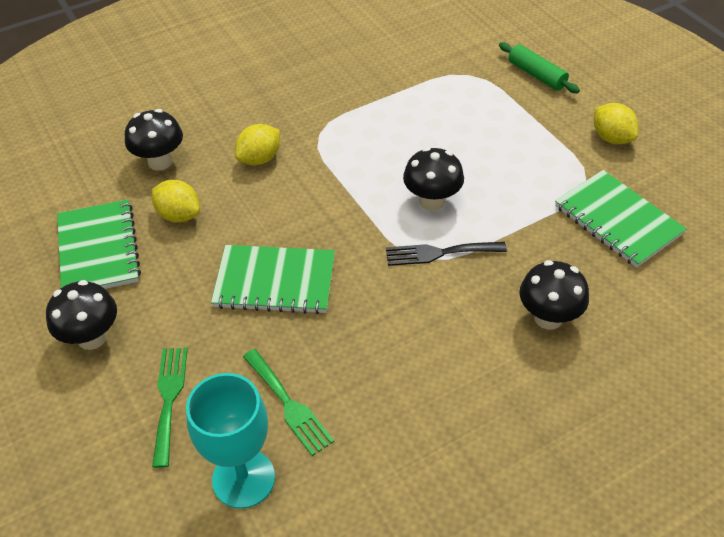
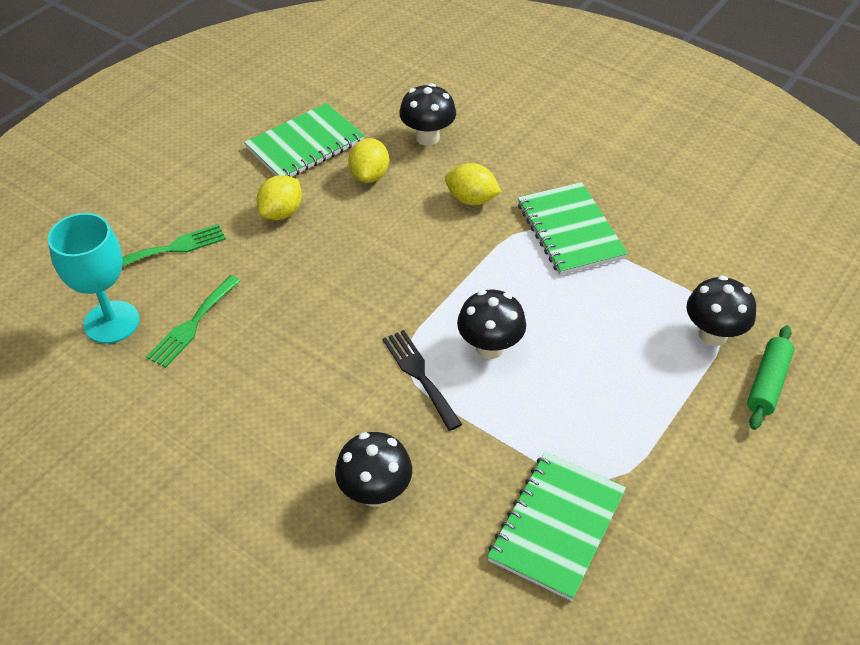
camera: 65 degrees right, 0 degrees up
black mushroom [46,280,117,350] -> black mushroom moved to [687,275,756,346]
green notebook [211,245,335,314] -> green notebook moved to [518,182,628,275]
yellow lemon [594,103,639,144] -> yellow lemon moved to [256,175,302,220]

